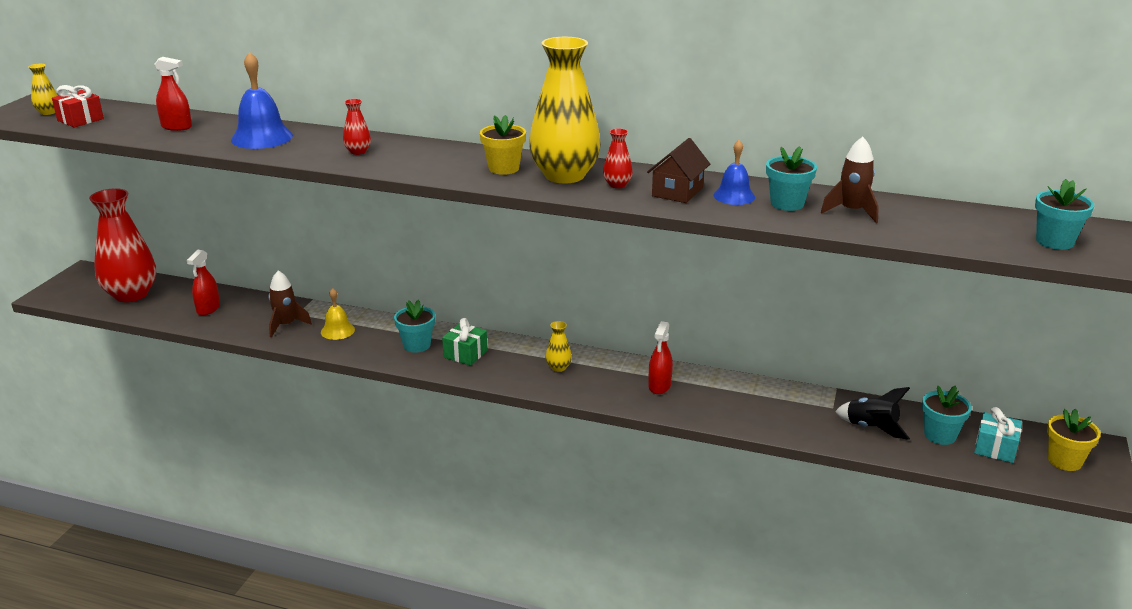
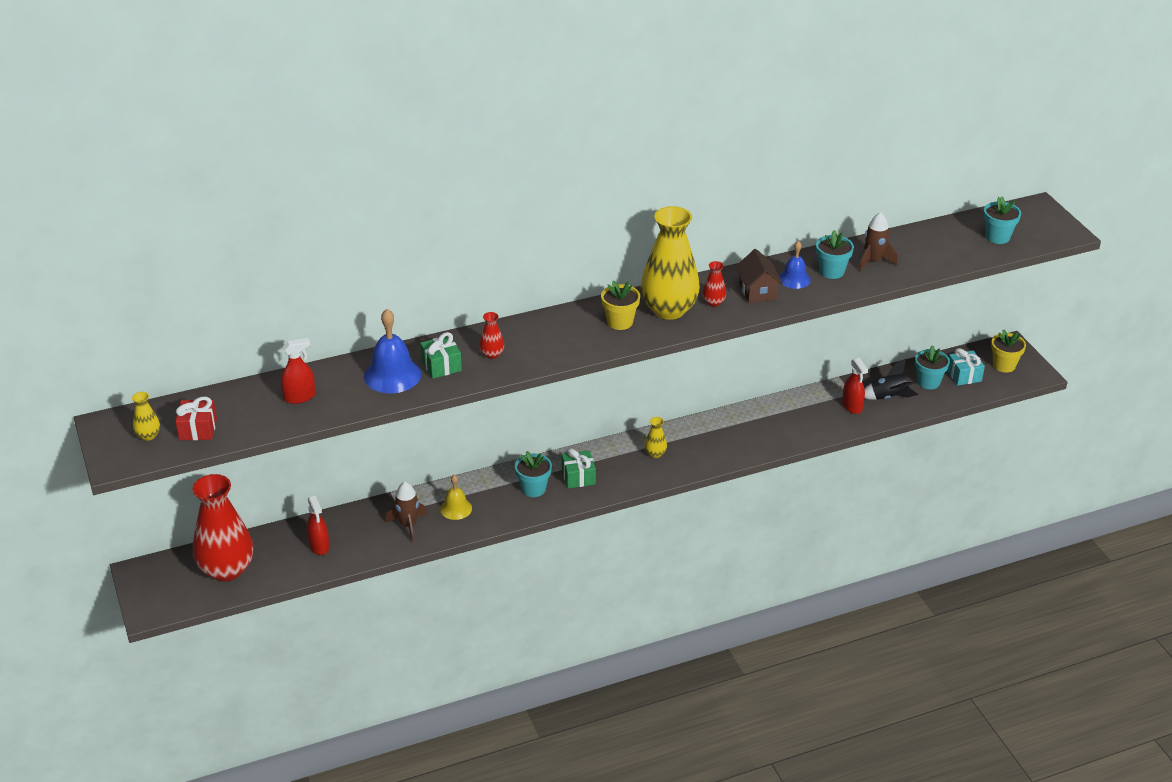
camera: 40 degrees left, 10 degrees up
red spray bottle [648,321,673,394] -> red spray bottle moved to [842,358,868,414]
none -> green gift [420,332,462,379]

